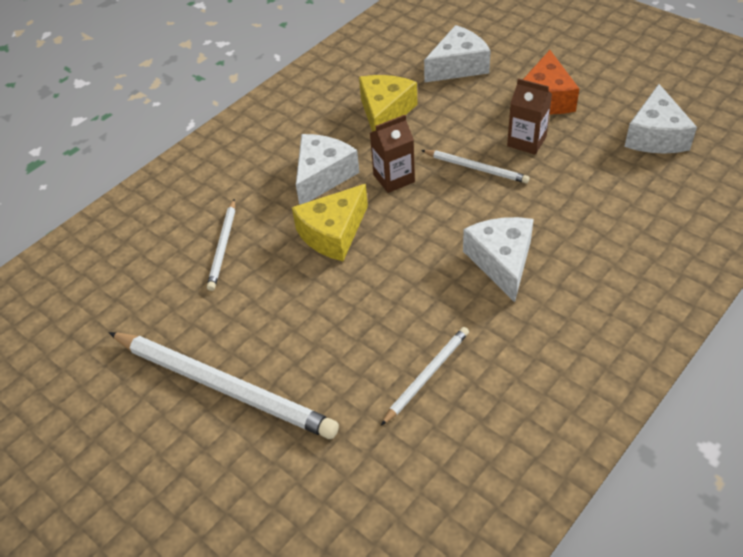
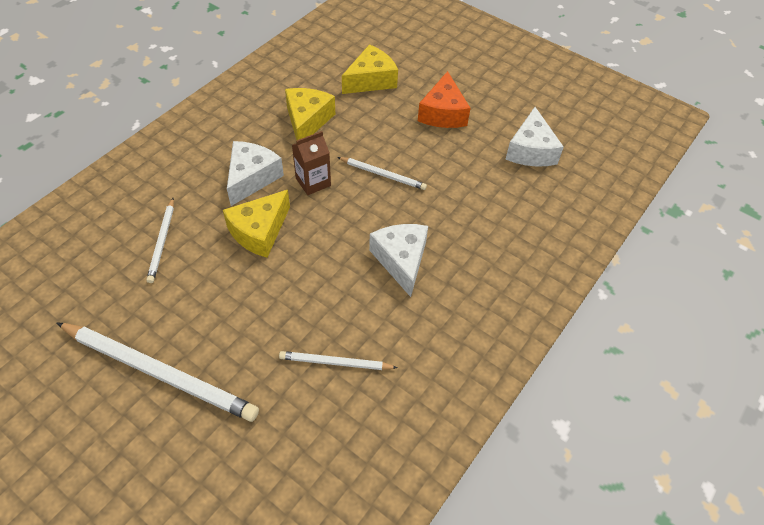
camera: 10 degrees left, 5 degrees up
white pencil [381,327,469,426] -> white pencil turned 120 degrees counterclockwise [279,351,398,370]
white cheese [424,25,491,83] -> yellow cheese [342,44,398,94]
brown carton [507,78,552,155] -> none

